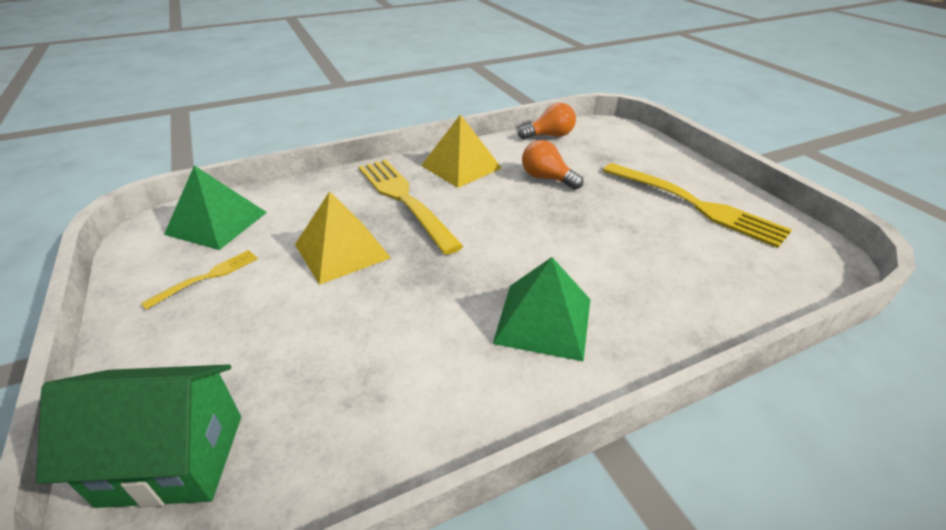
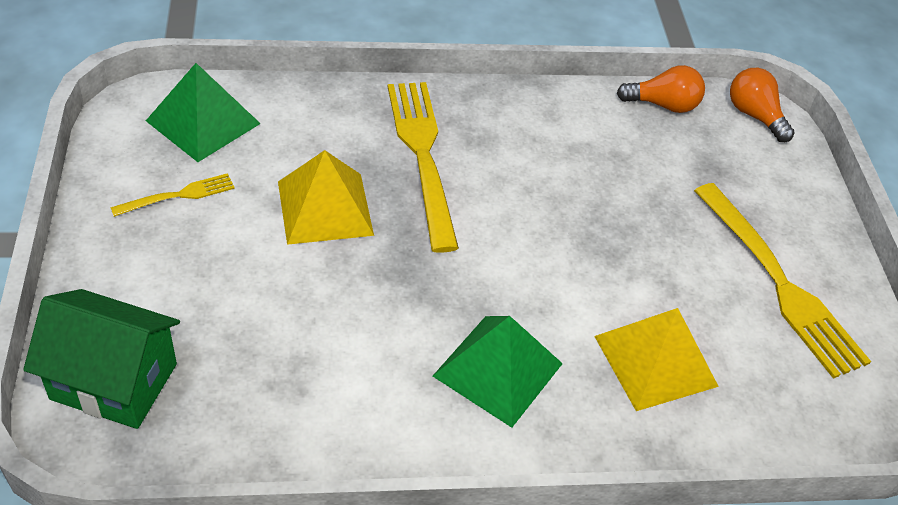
camera: 15 degrees right, 10 degrees up
yellow pyramid [421,114,502,188] -> yellow pyramid moved to [594,308,719,411]
orange light bulb [522,140,583,190] -> orange light bulb moved to [730,68,795,142]

